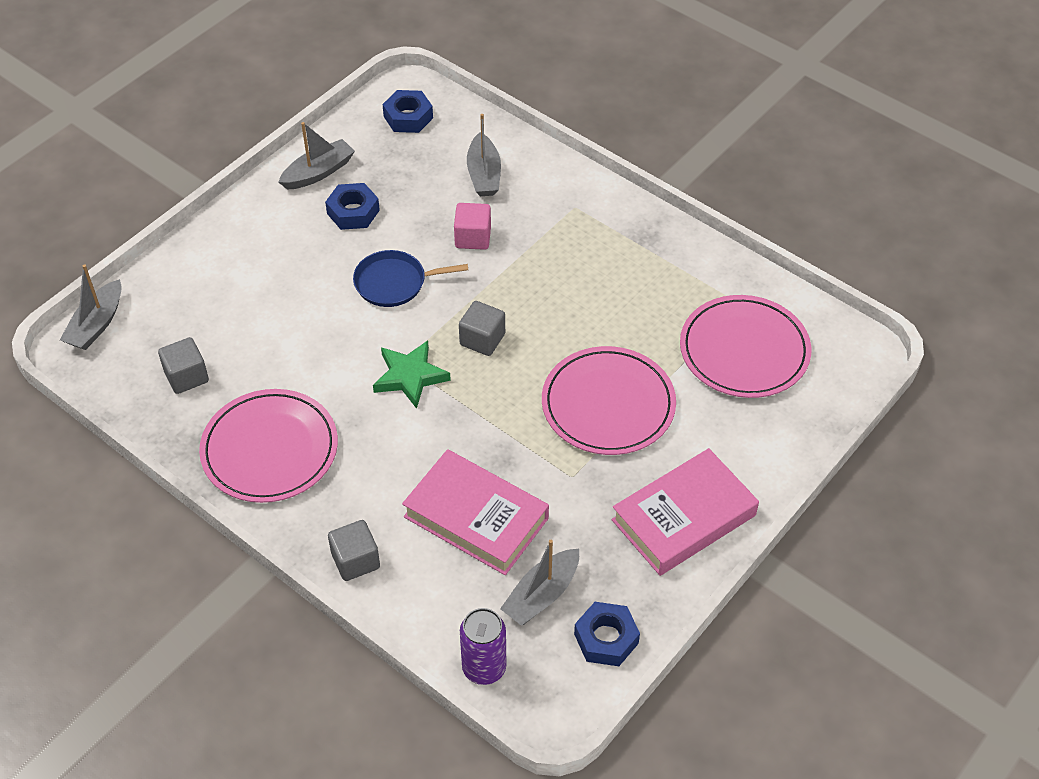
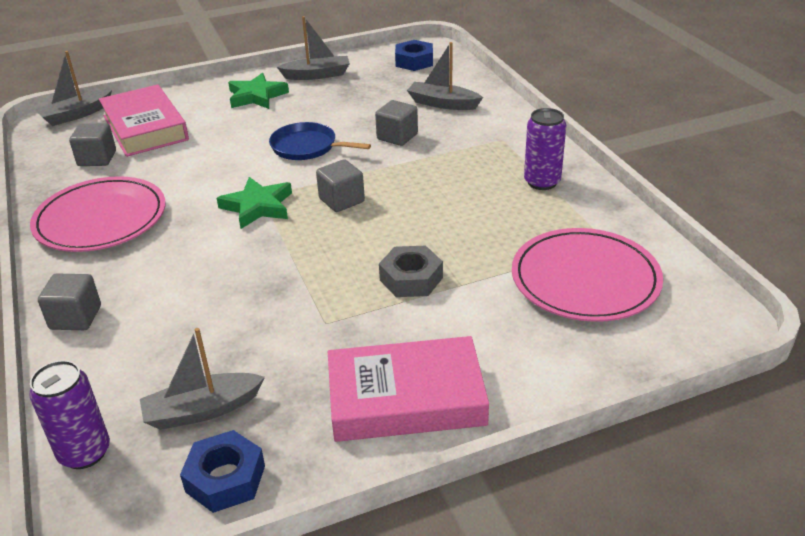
camera: 30 degrees right, 15 degrees down
blue nut [325,183,380,230] -> none
pink book [402,449,549,575] -> pink book moved to [99,84,189,157]
pink cube [454,203,491,250] -> grey cube [375,100,418,146]
grey boat [467,114,501,196] -> grey boat turned 90 degrees clockwise [407,42,483,110]
pink plate [542,346,676,455] -> grey nut [379,245,443,297]
none -> green star [228,73,289,109]
none -> purple can [524,108,566,190]

